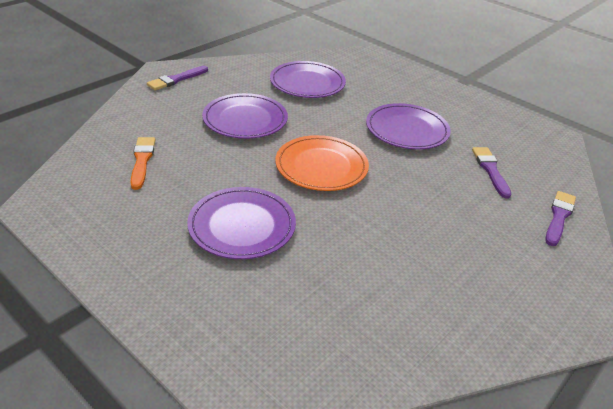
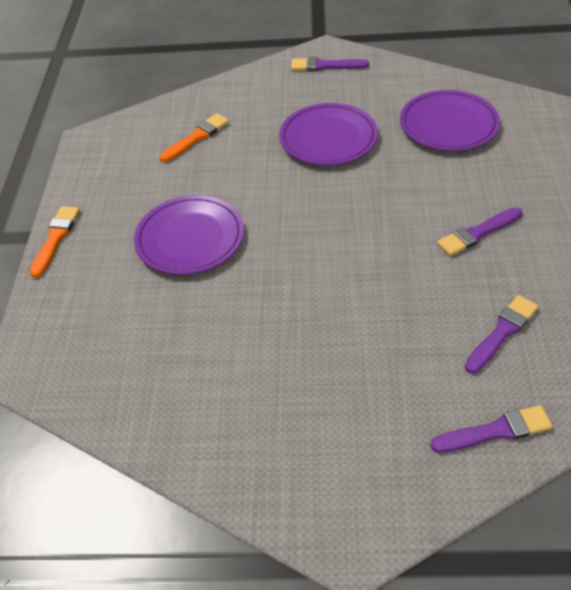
camera: 55 degrees right, 10 degrees up
orange plate [275,135,369,191] -> none
purple plate [366,103,451,150] -> purple brush [437,207,522,256]
none -> orange brush [30,206,80,278]

